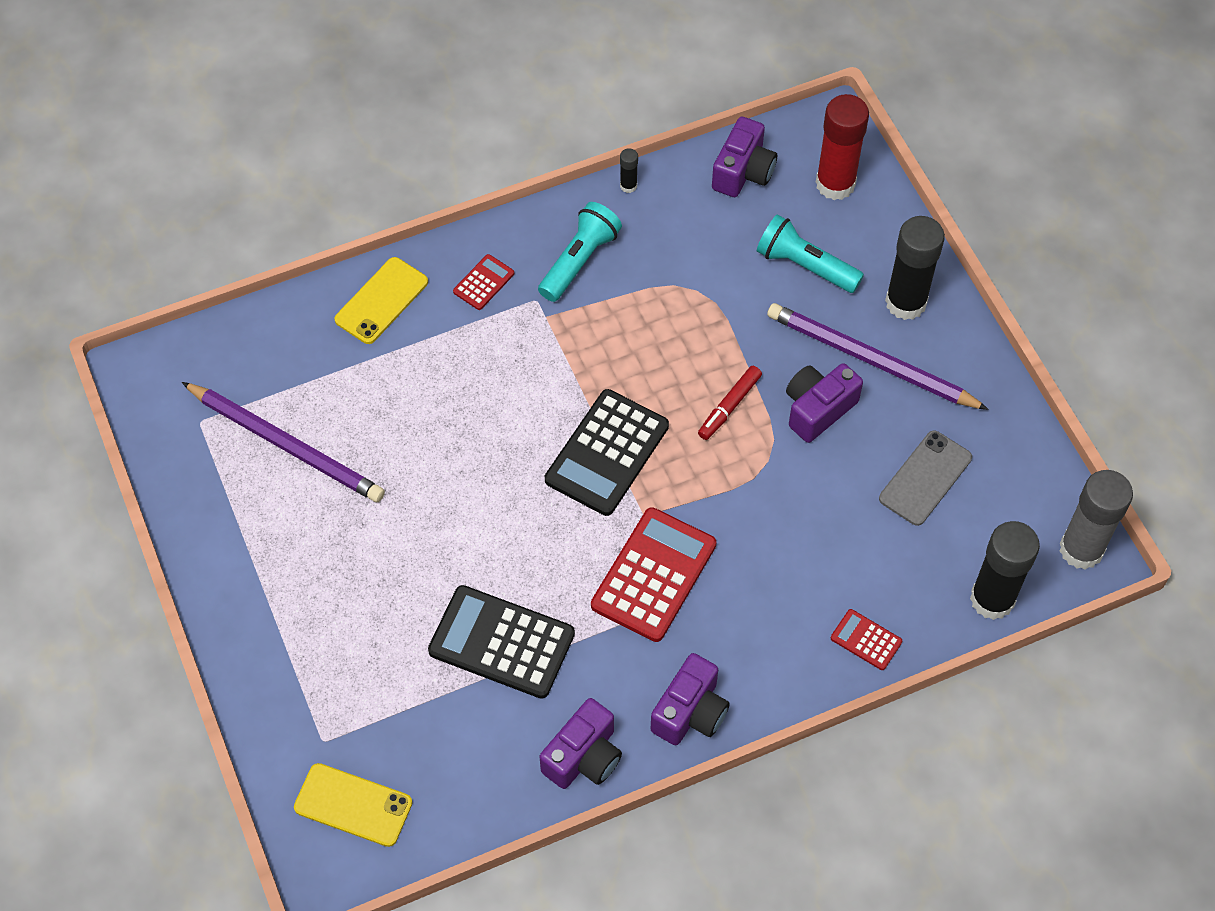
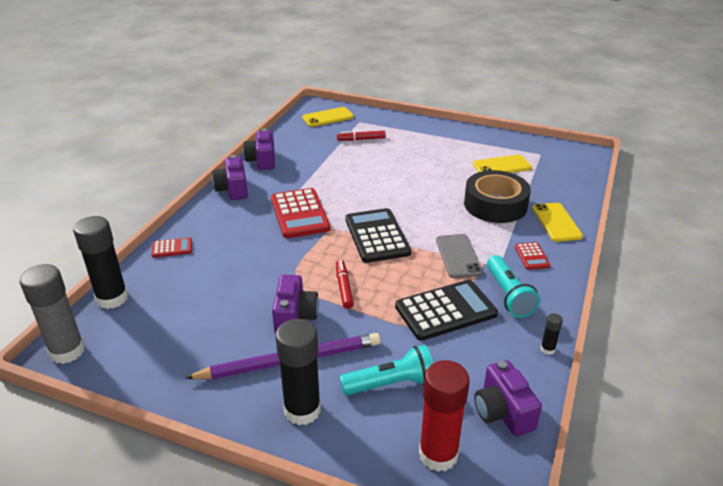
camera: 135 degrees right, 25 degrees down
purple pencil [182,382,385,503] -> yellow phone [472,155,532,173]
black calculator [428,585,575,699] -> black calculator moved to [395,280,498,341]
grey phone [879,431,972,526] -> grey phone moved to [436,234,483,278]
none -> red marker [337,130,386,141]
none -> black tape [464,170,531,223]

